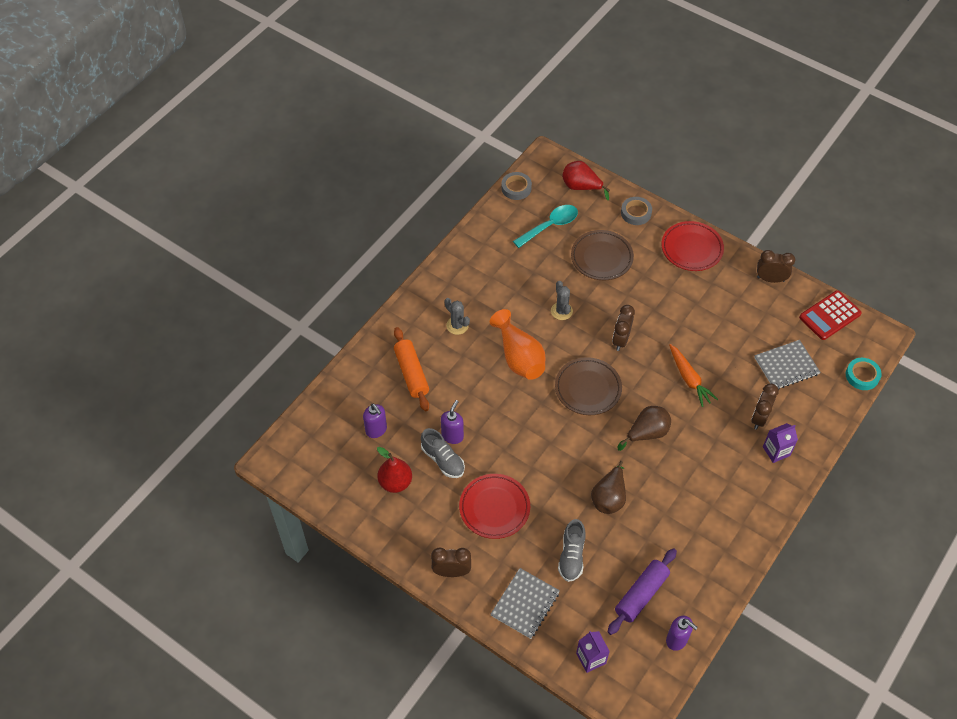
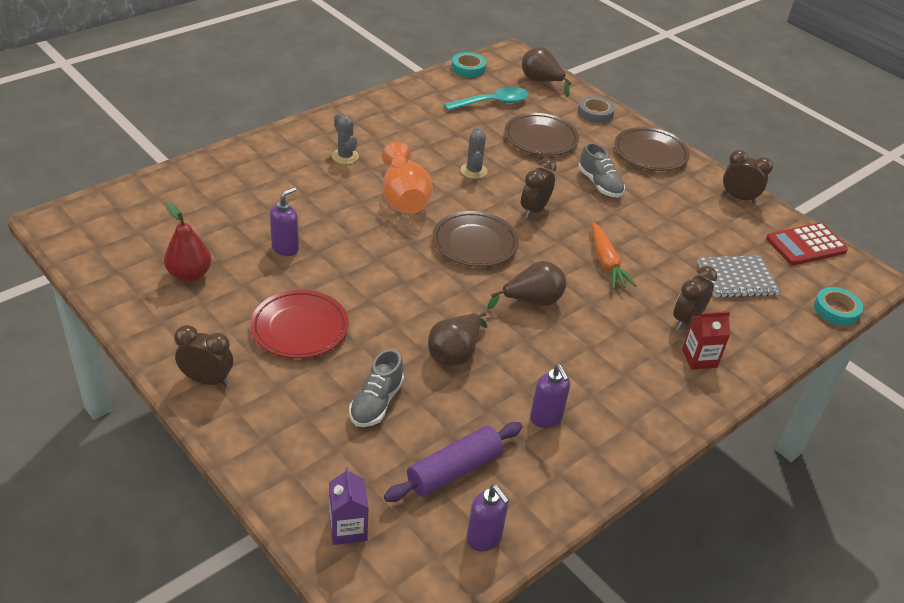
camera: 10 degrees right, 15 degrees down
purple soap dispenser [363,404,387,438] -> purple soap dispenser moved to [530,364,570,428]
orange rolling pin [394,327,429,411] -> none
grey shoe [421,428,465,478] -> grey shoe moved to [578,143,625,197]
grey notebook [490,568,560,639] -> none
grey tape [501,172,532,200] -> turquoise tape [451,52,486,77]
red pear [562,161,610,200] -> brown pear [522,47,571,97]
red plate [661,221,724,271] -> brown plate [614,127,690,171]
purple carton [763,423,798,463] -> red carton [682,311,730,370]

